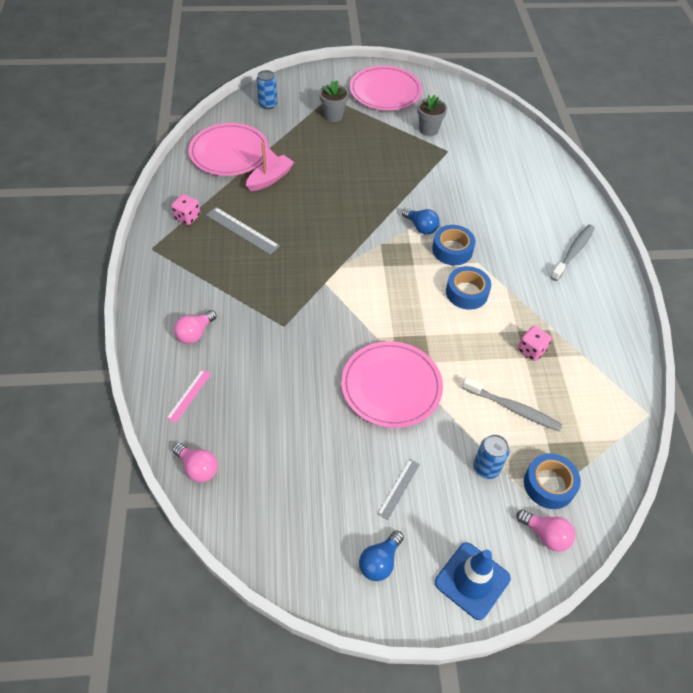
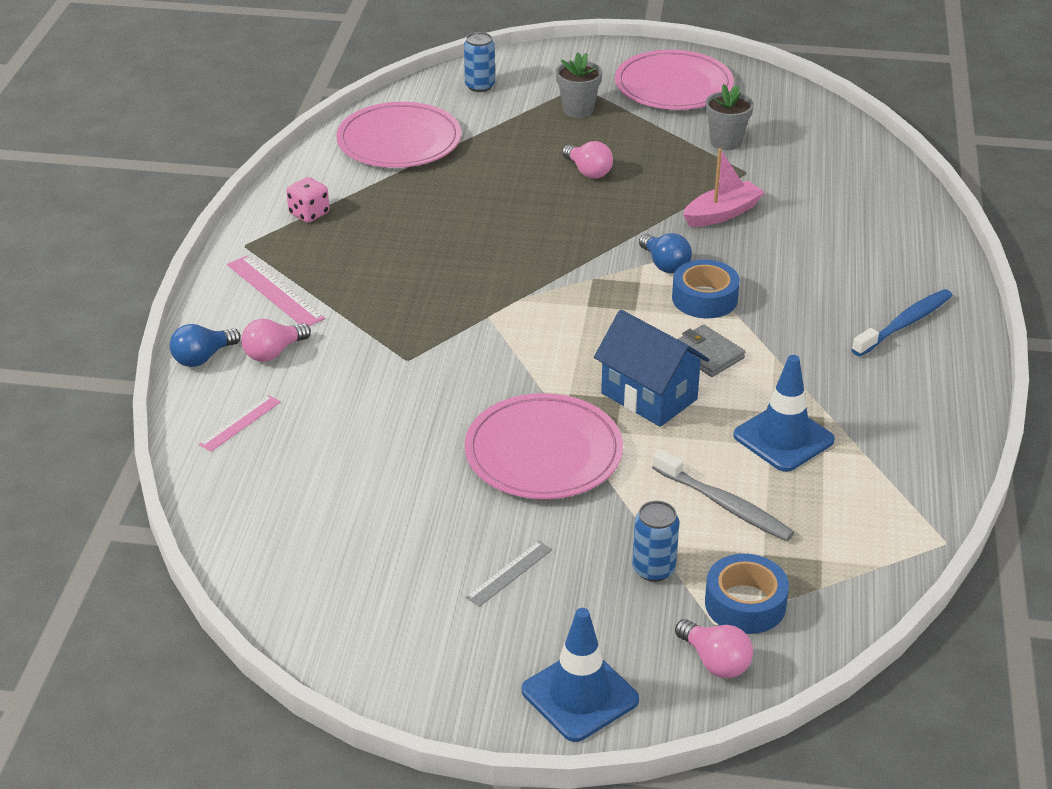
camera: 15 degrees right, 15 degrees down
pink light bulb [173,443,218,482] -> pink light bulb moved to [562,141,613,179]
grey ruler [206,207,280,255] -> none
pink boat [246,142,294,191] -> pink boat moved to [683,148,765,227]
blue light bulb [359,530,404,581] -> blue light bulb moved to [170,324,241,367]
blue tape [446,266,491,310] -> grey wallet [678,324,745,377]
pink dice [518,326,552,361] -> blue traffic cone [733,355,835,472]
grey toothbrush [551,225,595,281] -> blue toothbrush [851,289,953,356]
none -> pink ruler [227,256,325,326]
none -> blue house [594,310,709,427]

